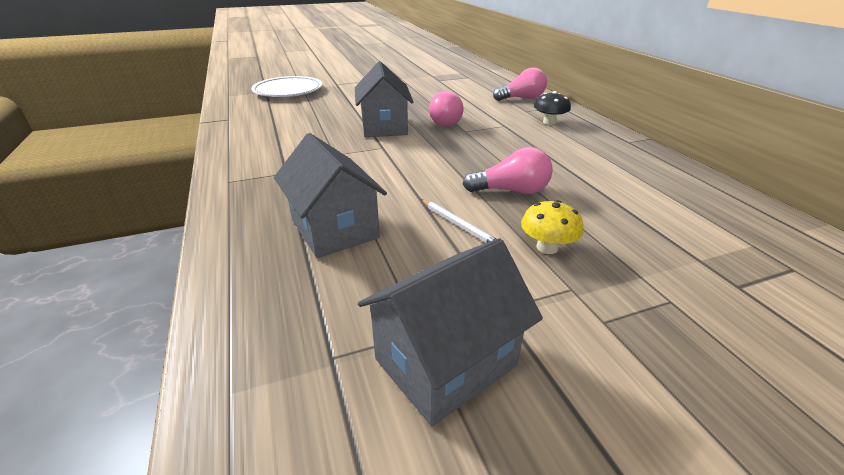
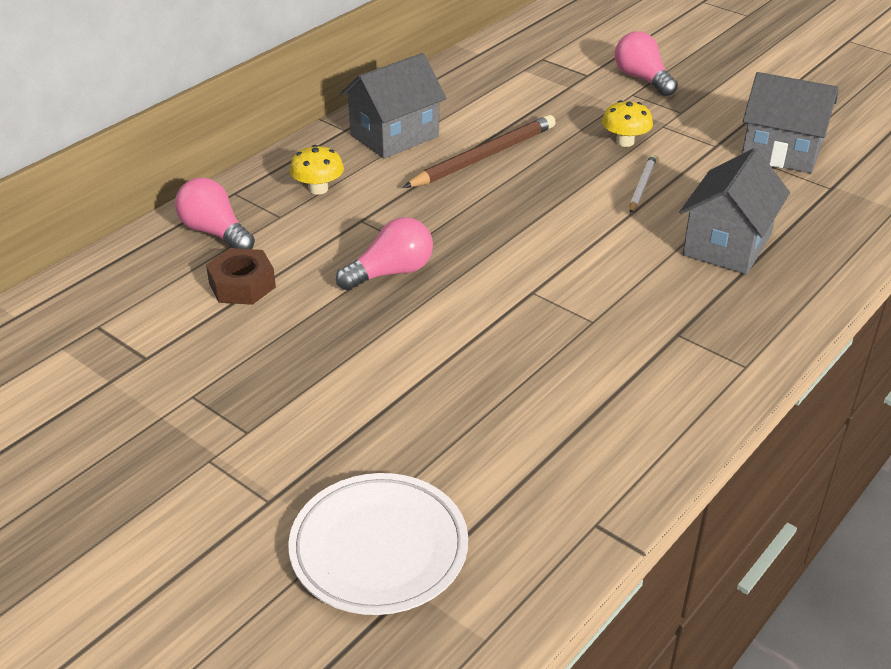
camera: 120 degrees left, 5 degrees up
grey house [355,61,413,137] -> grey house moved to [340,53,446,158]
pink light bulb [463,147,553,194] -> pink light bulb moved to [615,31,678,96]
black mushroom [534,91,571,125] -> yellow mushroom [290,145,344,195]
none -> brown nut [206,248,276,305]
none -> brown pencil [403,115,556,188]

